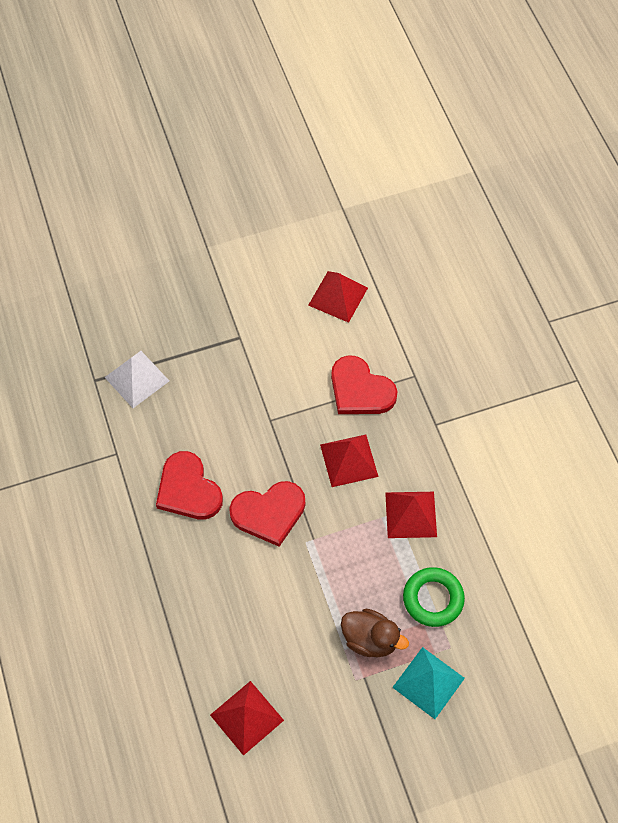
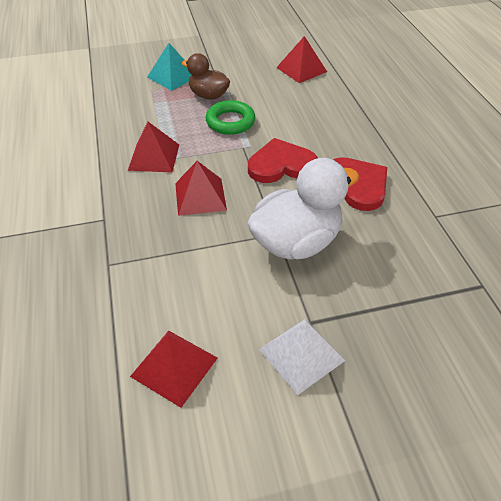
camera: 175 degrees left, 15 degrees down
white pyramid [104,351,169,408] -> white pyramid moved to [259,319,345,395]
red heart [331,355,397,414] -> none
green ring [403,567,465,627] -> green ring moved to [206,100,255,135]
none -> white duck [247,158,360,260]

